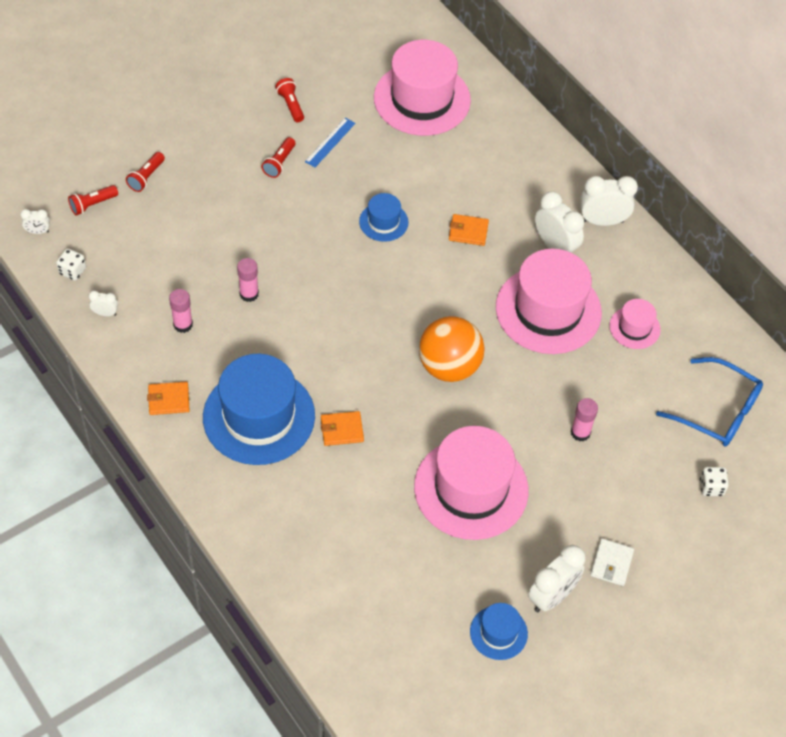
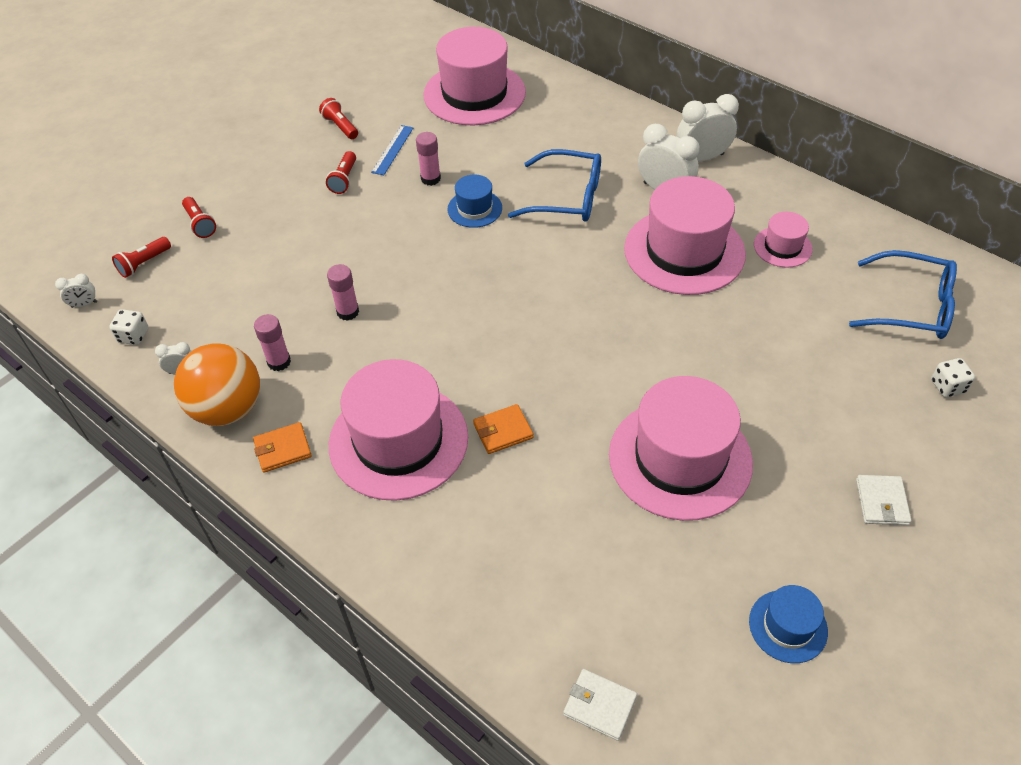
camera: 10 degrees left, 5 degrees down
red flashlight [126,152,165,192] -> red flashlight turned 45 degrees counterclockwise [182,197,216,238]
blue hat [203,354,315,465] -> pink hat [329,359,468,501]
orange ball [419,316,485,382] -> orange ball moved to [174,343,260,426]
orange wallet [449,214,489,246] -> blue glasses [508,149,601,222]
white clock [528,545,585,612] -> none
pink glue stick [571,398,598,442] -> pink glue stick moved to [416,132,441,186]
none -> white wallet [563,669,637,741]

